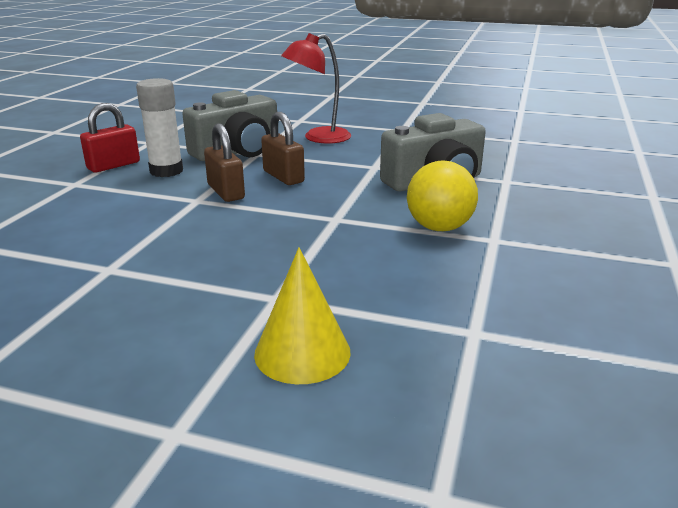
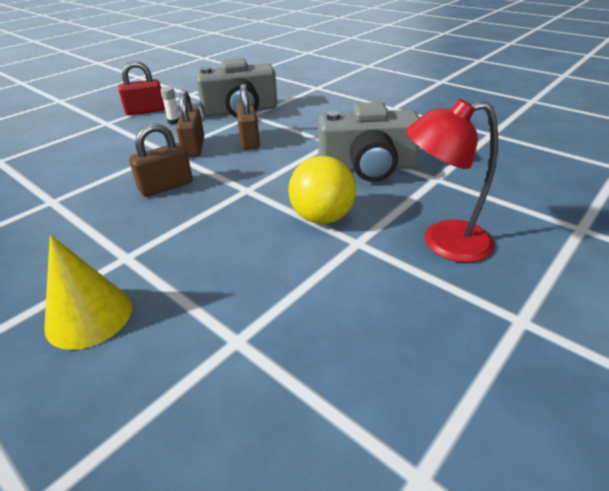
camera: 25 degrees right, 10 degrees up
white glue stick [136,78,183,177] -> white glue stick [160,87,179,124], size x0.47
red lamp [281,33,351,144] -> red lamp moved to [406,99,498,262]
none -> brown padlock [129,123,193,197]

